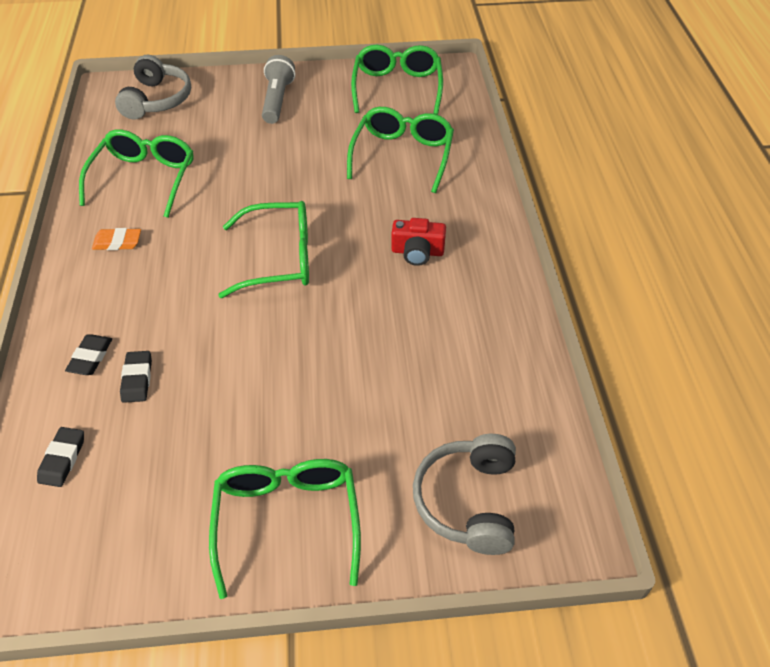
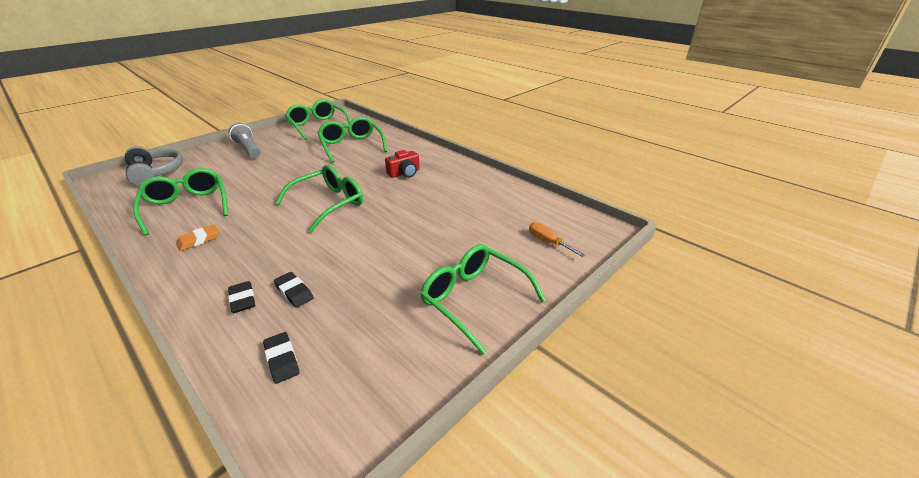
camera: 40 degrees left, 15 degrees down
grey headphones [413,434,516,555] -> orange screwdriver [529,222,586,257]

